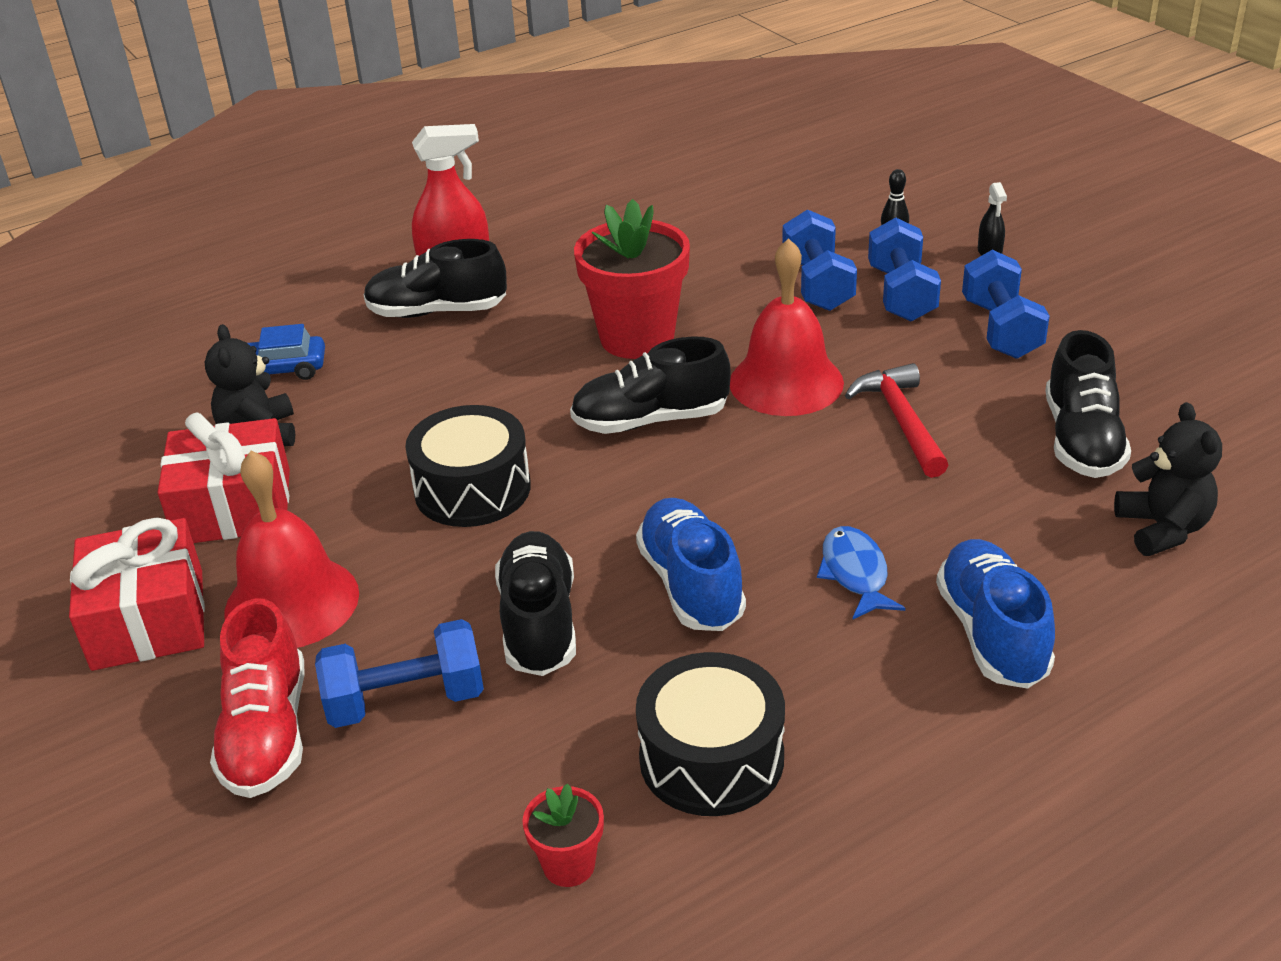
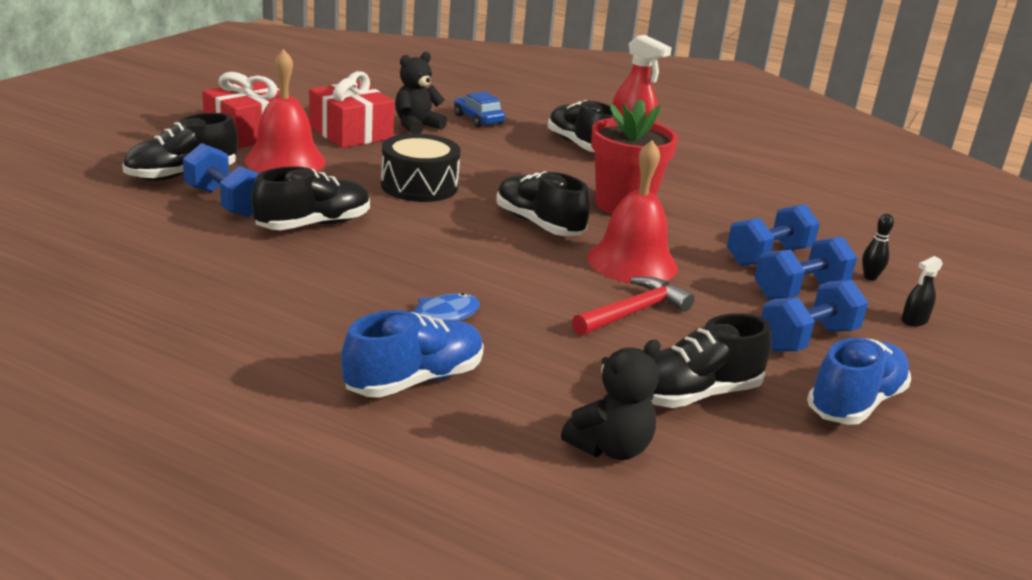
camera: 55 degrees right, 10 degrees down
red shoe [210,598,304,798] -> black shoe [122,113,238,181]
red flower pot [522,783,604,887] -> none
blue shoe [636,498,746,631] -> blue shoe moved to [807,338,911,425]
black drum [636,652,785,816] -> none

